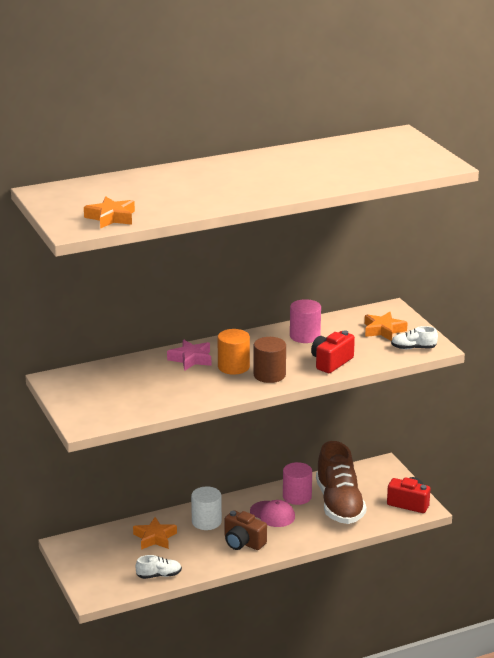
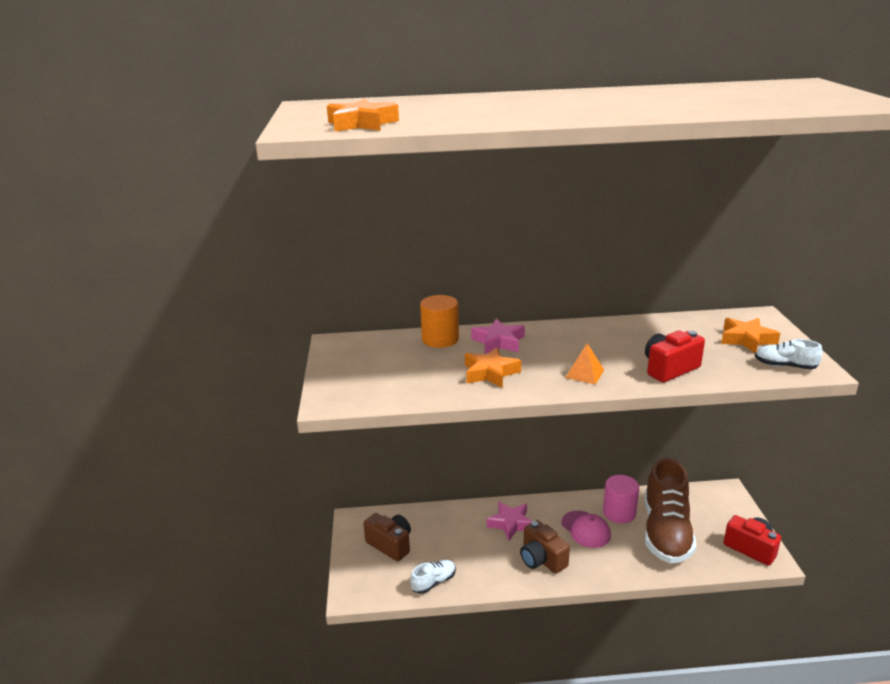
camera: 20 degrees right, 0 degrees up
orange star [133,517,177,550] -> orange star moved to [465,347,521,388]
white shoe [136,555,182,579] -> white shoe turned 45 degrees counterclockwise [410,560,456,594]
white cylinder [191,486,222,530] -> pink star [487,501,532,541]
orange cylinder [218,329,250,375] -> orange cylinder moved to [420,295,459,348]
brown cylinder [254,337,286,383] -> orange pyramid [565,343,604,385]
pink cylinder [290,299,321,343] -> none
none -> brown camera [363,513,411,561]

